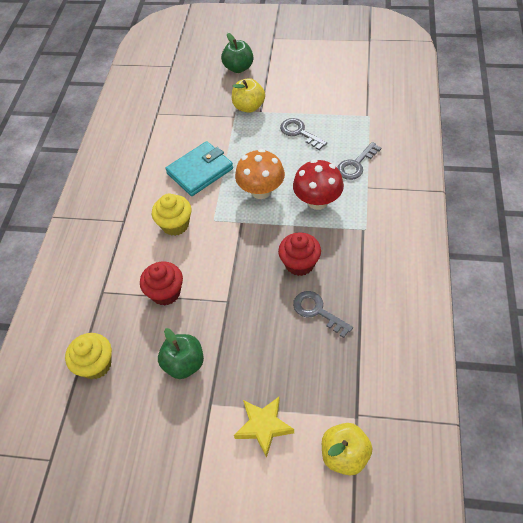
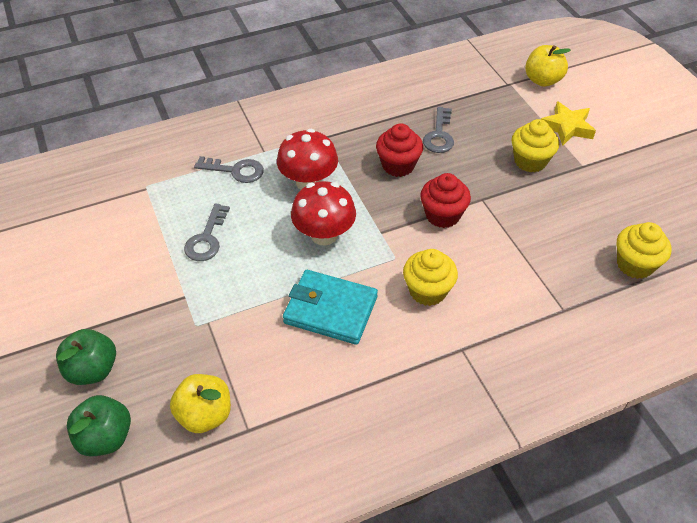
camera: 125 degrees left, 5 degrees down
red cupcake [140,262,183,306] -> red cupcake moved to [420,173,471,228]
green apple [158,328,204,379] -> green apple moved to [67,395,131,456]
yellow apple [232,78,265,113] -> yellow apple moved to [170,374,231,433]
orange mushroom [235,149,285,199] -> red mushroom [291,181,356,245]
none -> yellow cupcake [512,119,559,173]

